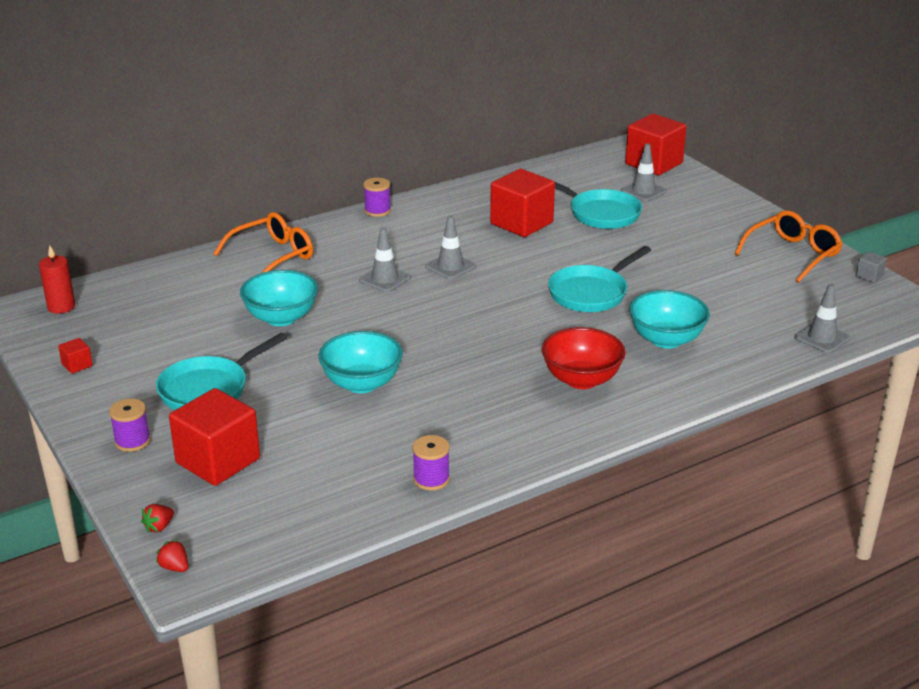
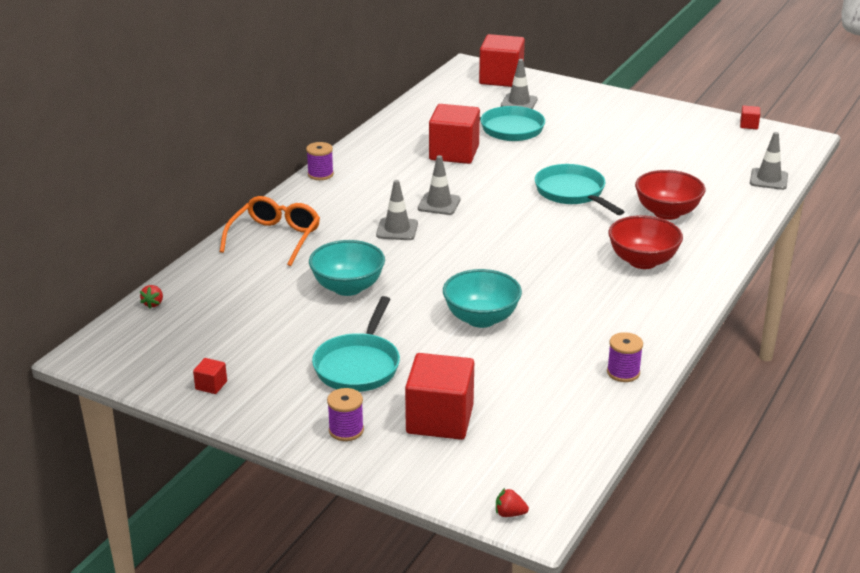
camera: 30 degrees left, 0 degrees up
red candle [39,246,75,314] -> none
red strawberry [141,504,174,533] -> red strawberry moved to [140,285,163,309]
turquoise pan [548,246,651,312] -> turquoise pan turned 135 degrees clockwise [535,164,624,215]
turquoise bowl [629,290,710,349] -> red bowl [635,170,705,220]
orange glasses [735,210,843,283] -> none
grey cube [856,251,887,283] -> red cube [740,105,760,129]

